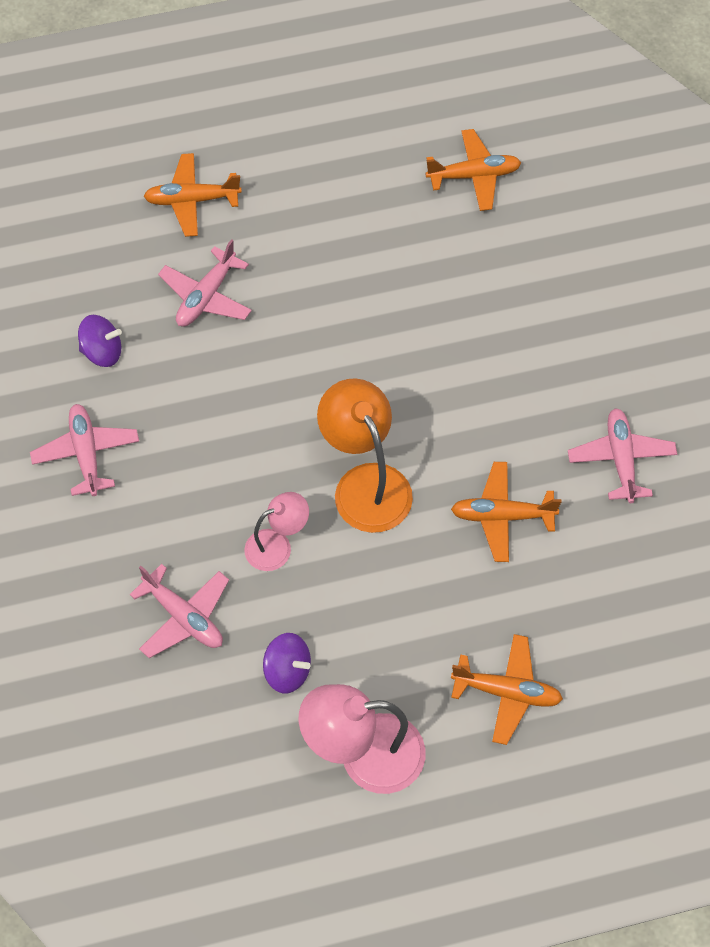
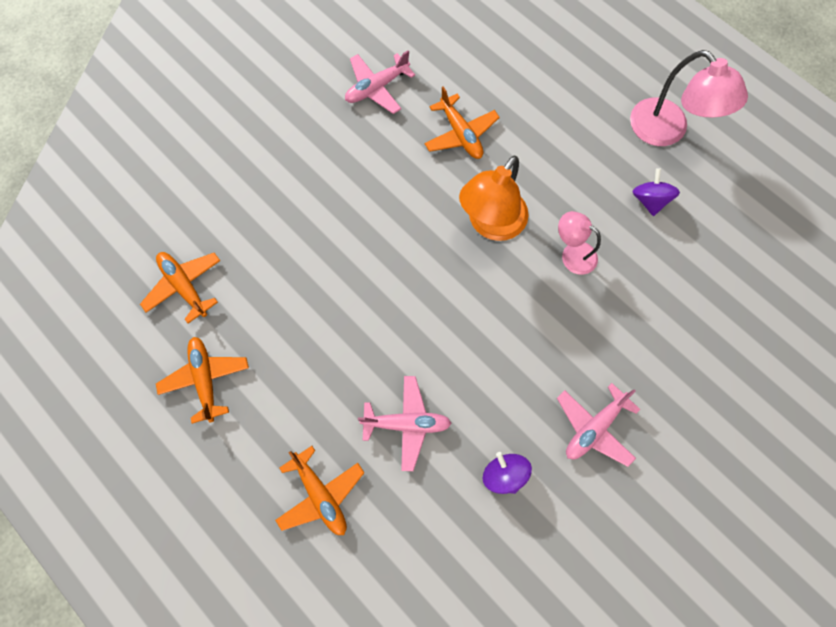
camera: 120 degrees left, 10 degrees up
pink plane [130,564,229,658] -> none
orange plane [451,634,563,745] -> orange plane moved to [156,337,249,424]

